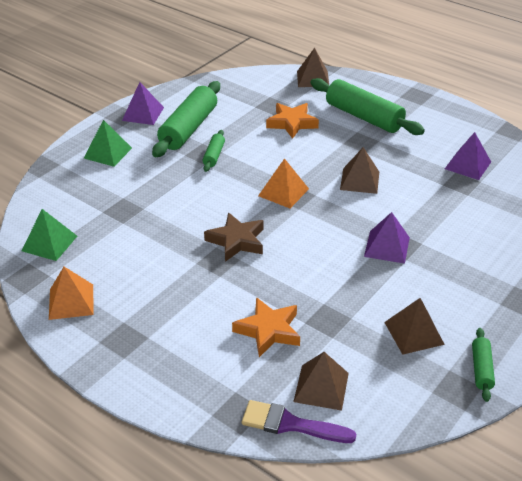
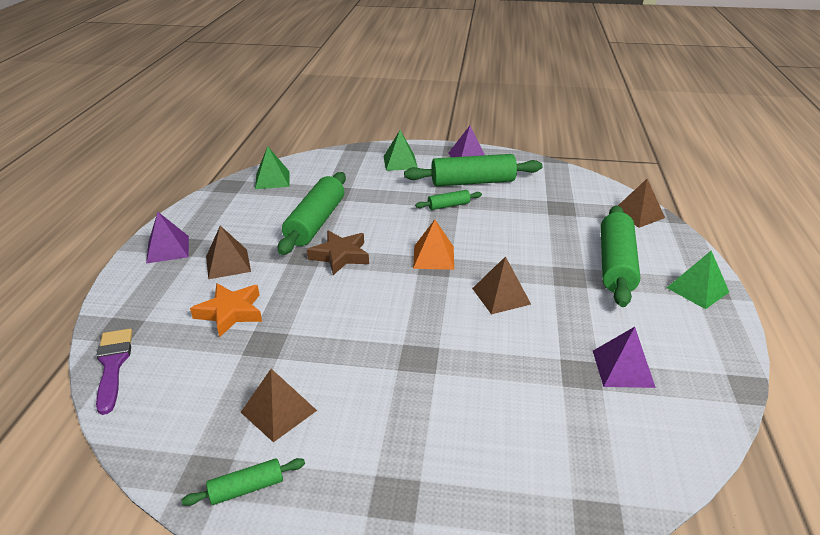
camera: 60 degrees right, 5 degrees down
orange pyramid [49,267,94,320] -> none
orange star [266,103,319,139] -> none
brown pyramid [293,352,349,411] -> brown pyramid moved to [206,226,251,279]
purple pyramid [364,212,410,264] -> purple pyramid moved to [146,212,189,264]
none -> green rolling pin [278,172,346,255]
none -> green pyramid [667,251,729,309]

